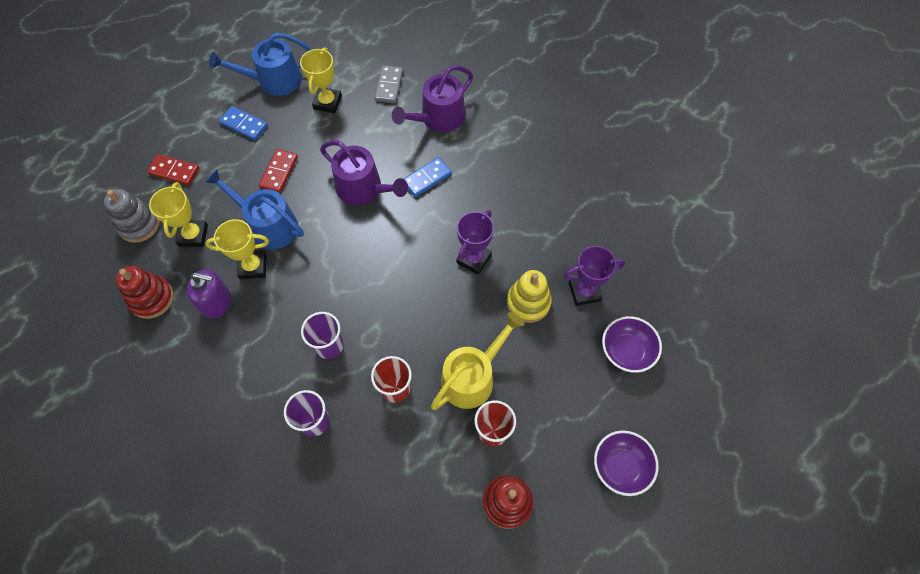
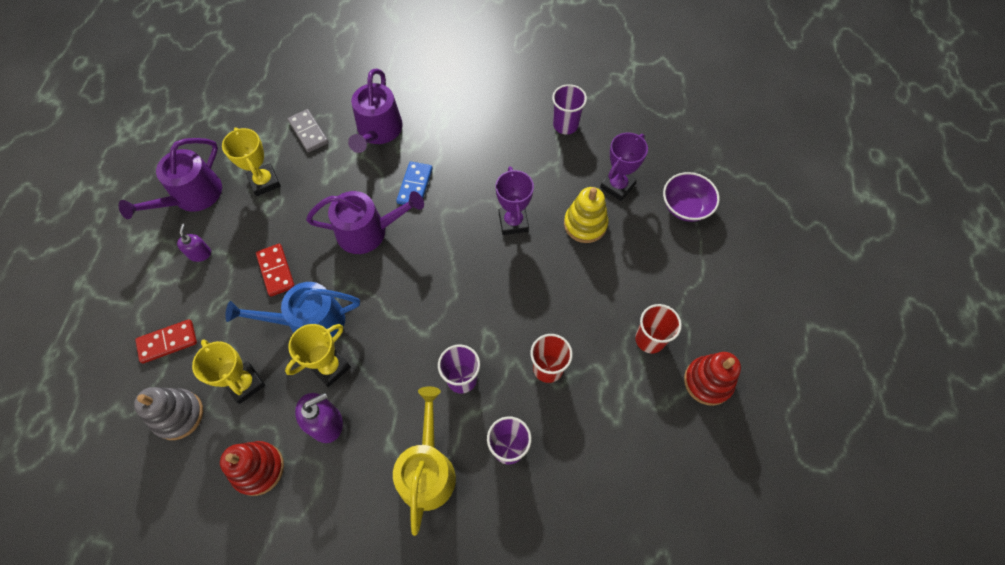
camera: 40 degrees left, 0 degrees up
blue watering can [209,32,312,96] -> purple watering can [118,138,222,219]
blue domino [219,106,268,140] -> purple soap dispenser [177,224,211,262]
yellow watering can [431,312,524,410] -> yellow watering can moved to [393,386,456,536]
purple bowl [594,430,659,496] -> none
none -> purple cup [552,84,587,134]

